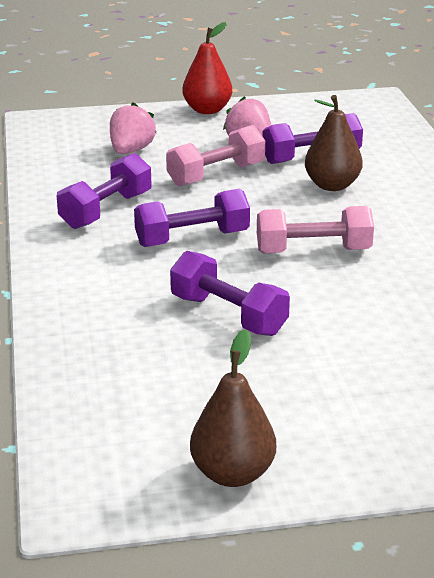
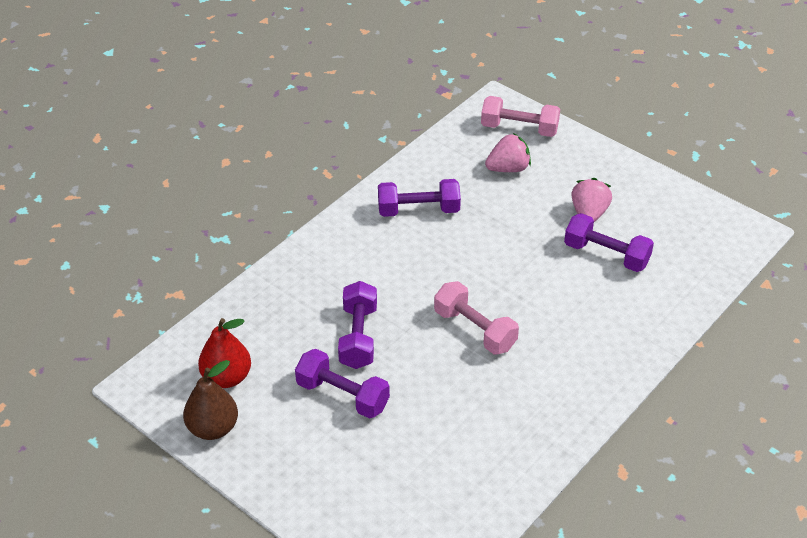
camera: 50 degrees right, 15 degrees up
purple dumbbell [134,189,250,247] -> purple dumbbell moved to [295,349,390,418]
pink dumbbell [166,125,265,187] -> pink dumbbell moved to [481,96,560,137]
red pear [183,22,232,114] -> red pear moved to [198,318,251,388]
brown pear [305,95,363,191] -> none

